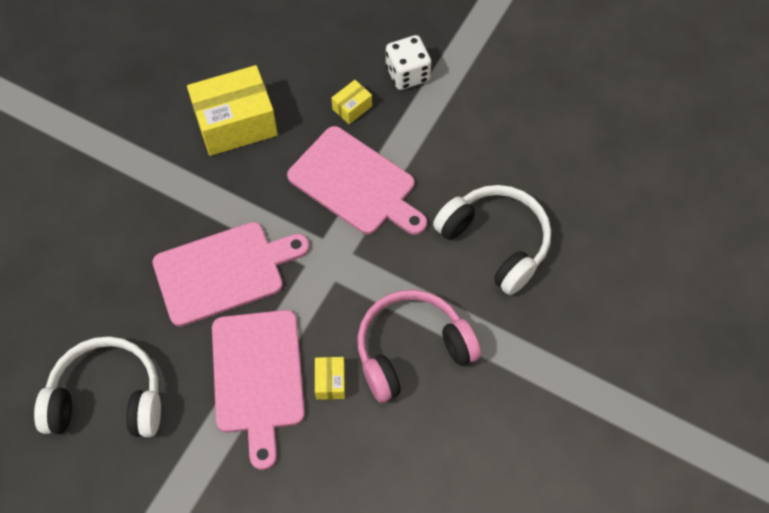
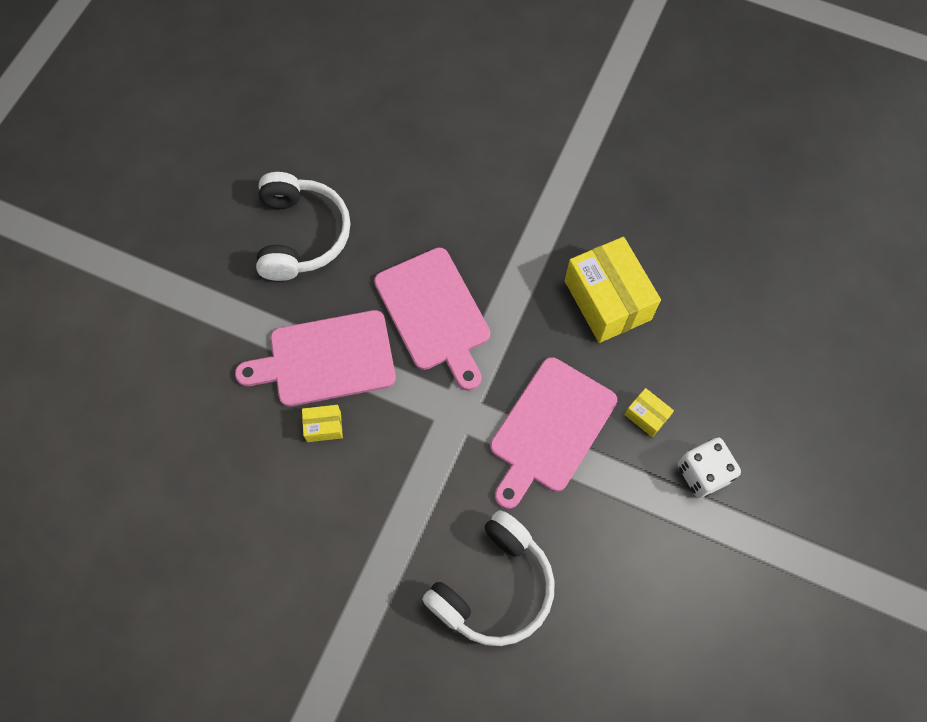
camera: 85 degrees right, 5 degrees up
pink headphones [357,290,481,403] -> none

